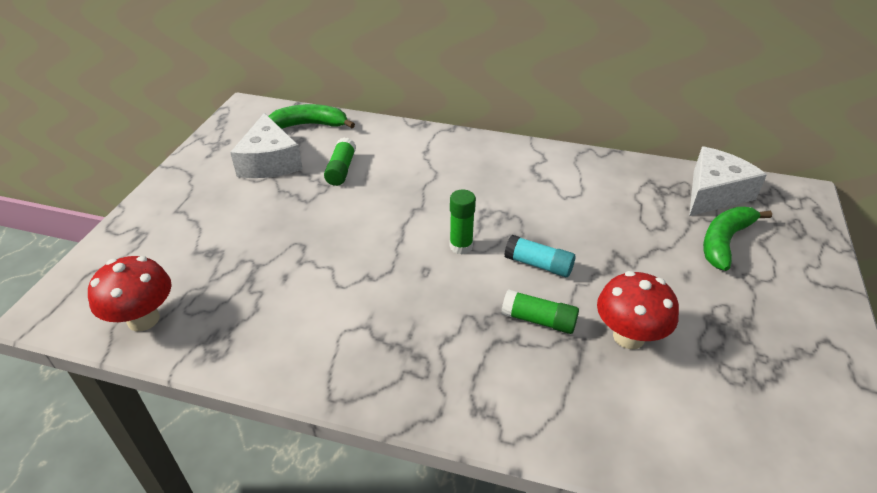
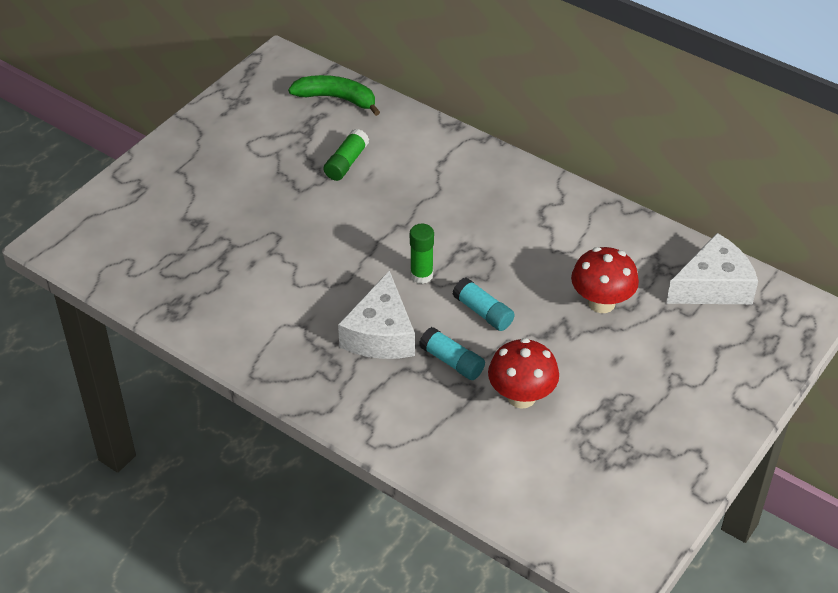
camera: 20 degrees right, 5 degrees up
red mushroom [88,256,172,331] -> red mushroom moved to [571,247,639,313]
white cheese [230,113,303,178] -> white cheese moved to [338,270,415,359]
green glue stick [501,289,579,334] -> turquoise glue stick [419,327,485,380]
green banana [703,207,772,271] -> none

